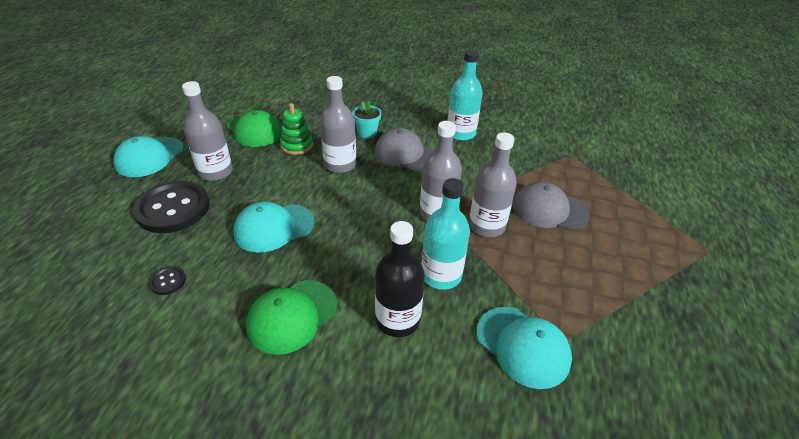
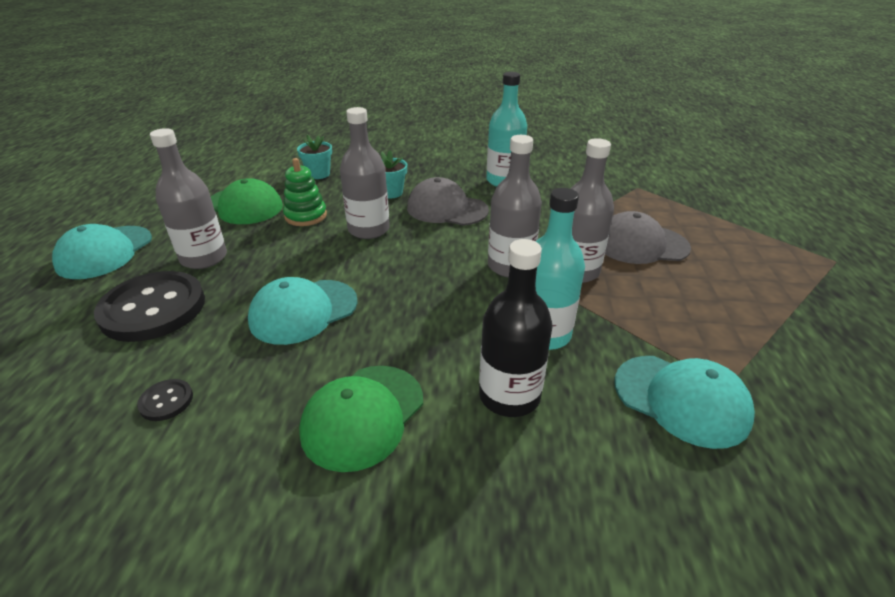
camera: 10 degrees left, 5 degrees down
none -> turquoise flower pot [297,135,332,179]

